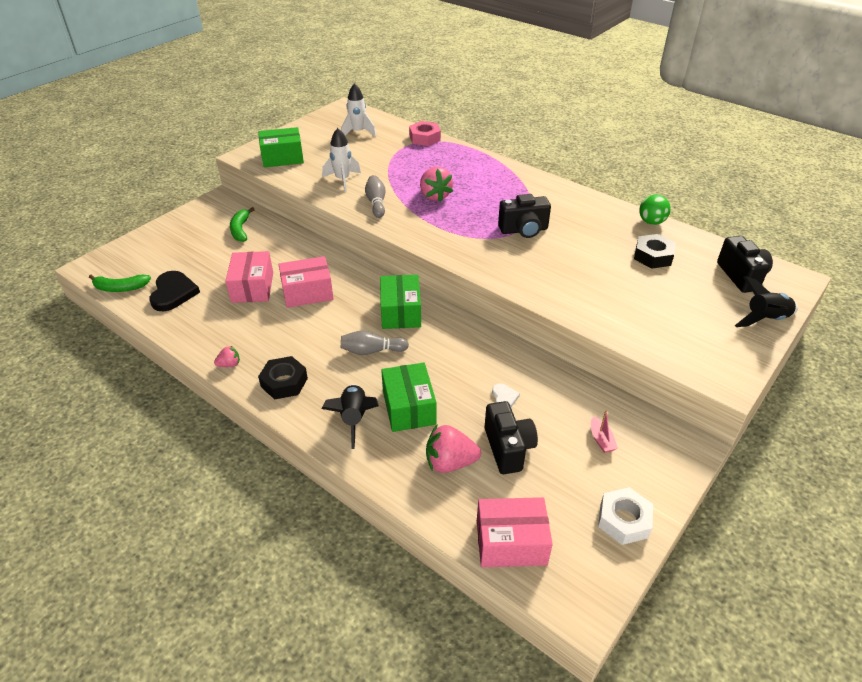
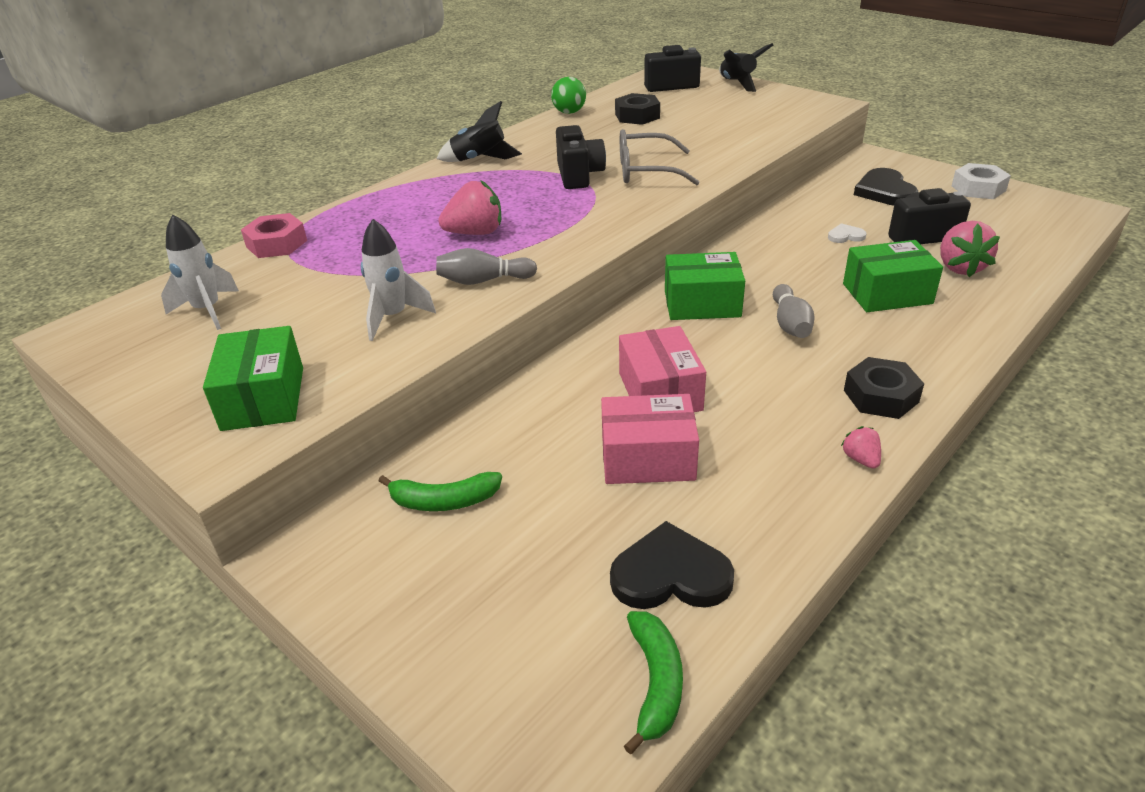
camera: 85 degrees left, 5 degrees down
black rocket [321,384,379,449] -> black rocket moved to [437,101,522,162]
pink box [477,497,553,567] -> none
pink boat [591,410,618,453] -> black heart [854,168,918,206]
none -> grey glasses [620,129,700,185]

